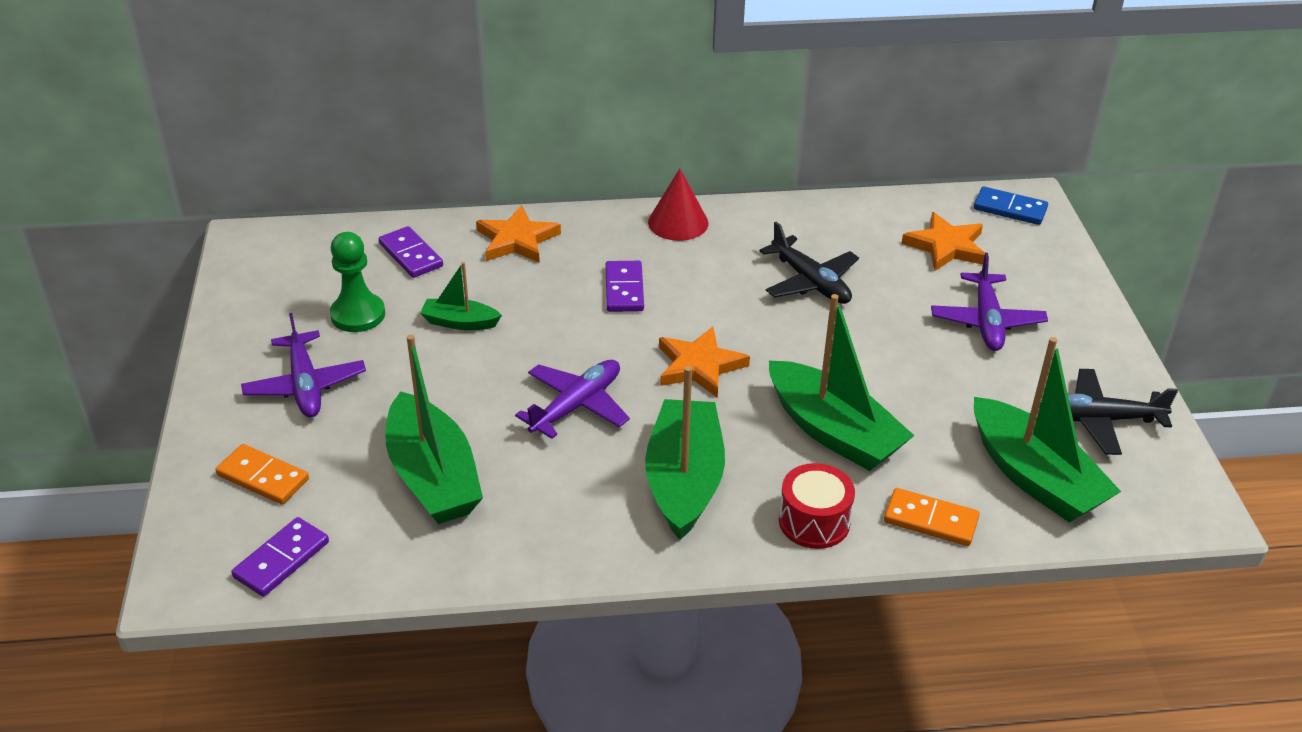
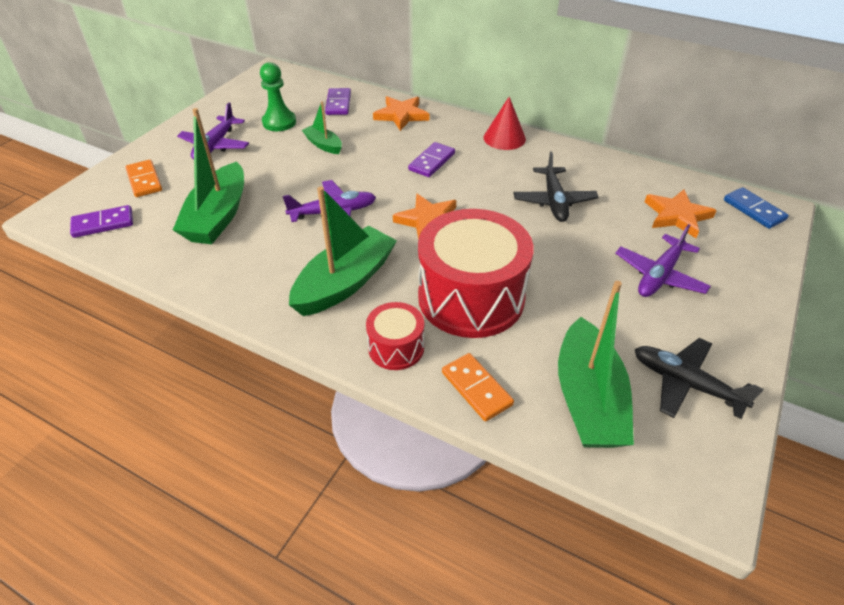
camera: 35 degrees right, 5 degrees up
green boat [769,294,914,471] -> red drum [418,209,534,338]

